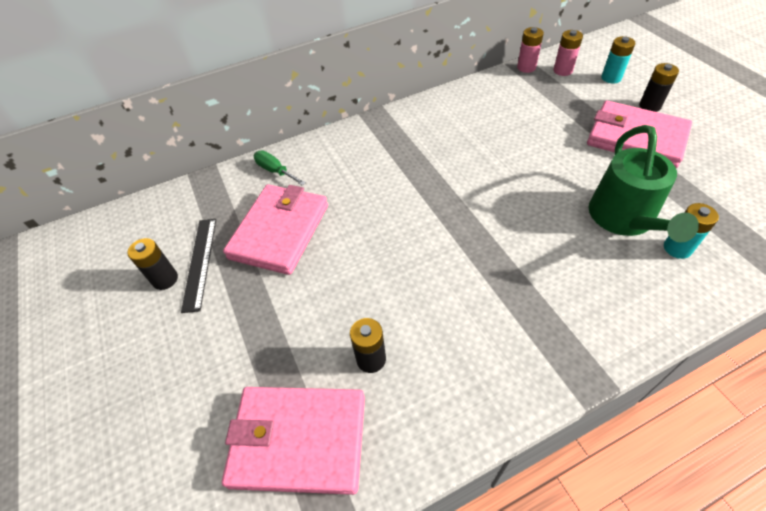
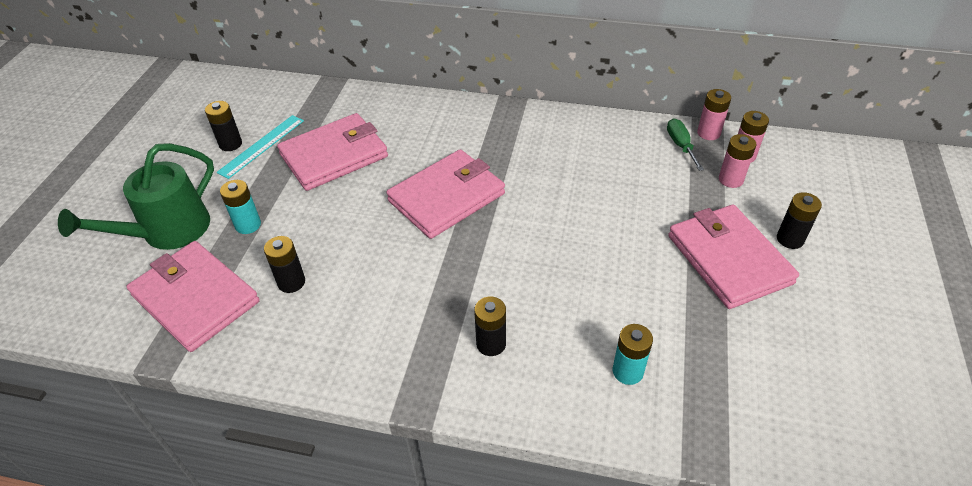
camera: 35 degrees right, 5 degrees down
black ruler [181,219,216,313] -> turquoise ruler [217,115,304,179]
green screwdriver [254,151,306,186] -> green screwdriver moved to [667,119,704,171]
green watering can [589,125,699,243] -> green watering can moved to [58,143,214,250]
turquoise battery [601,36,636,83] -> turquoise battery moved to [220,180,261,234]
none -> pink wallet [386,149,505,239]
none -> black battery [474,297,506,356]
none -> pink battery [719,134,756,188]

